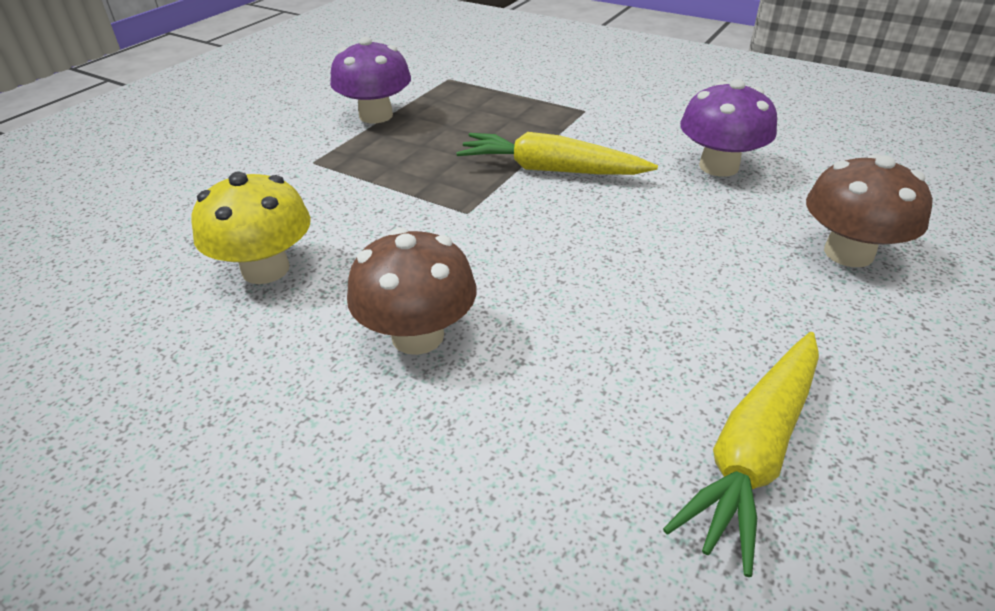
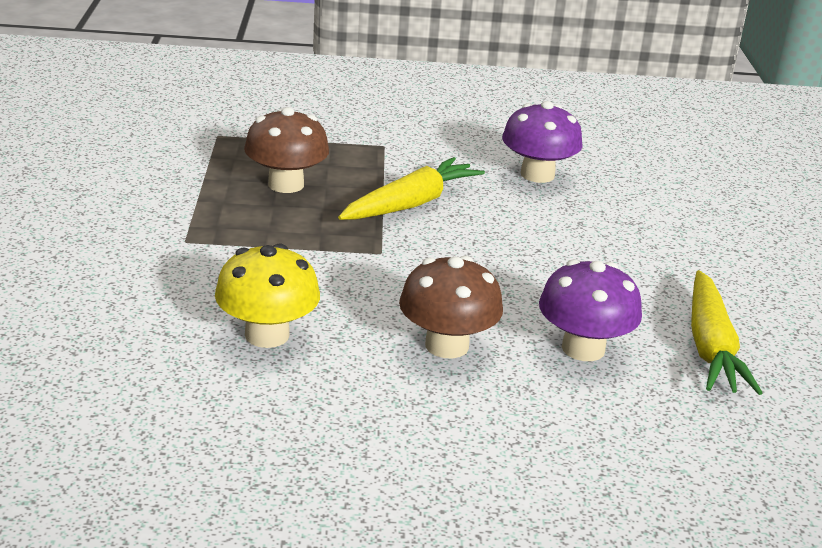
camera: 35 degrees left, 10 degrees down
purple mushroom [330,37,411,123] -> purple mushroom moved to [539,259,642,361]
yellow carrot [456,132,658,175] -> yellow carrot turned 150 degrees clockwise [338,157,485,220]
brown mushroom [806,154,933,267] -> brown mushroom moved to [244,107,329,193]

